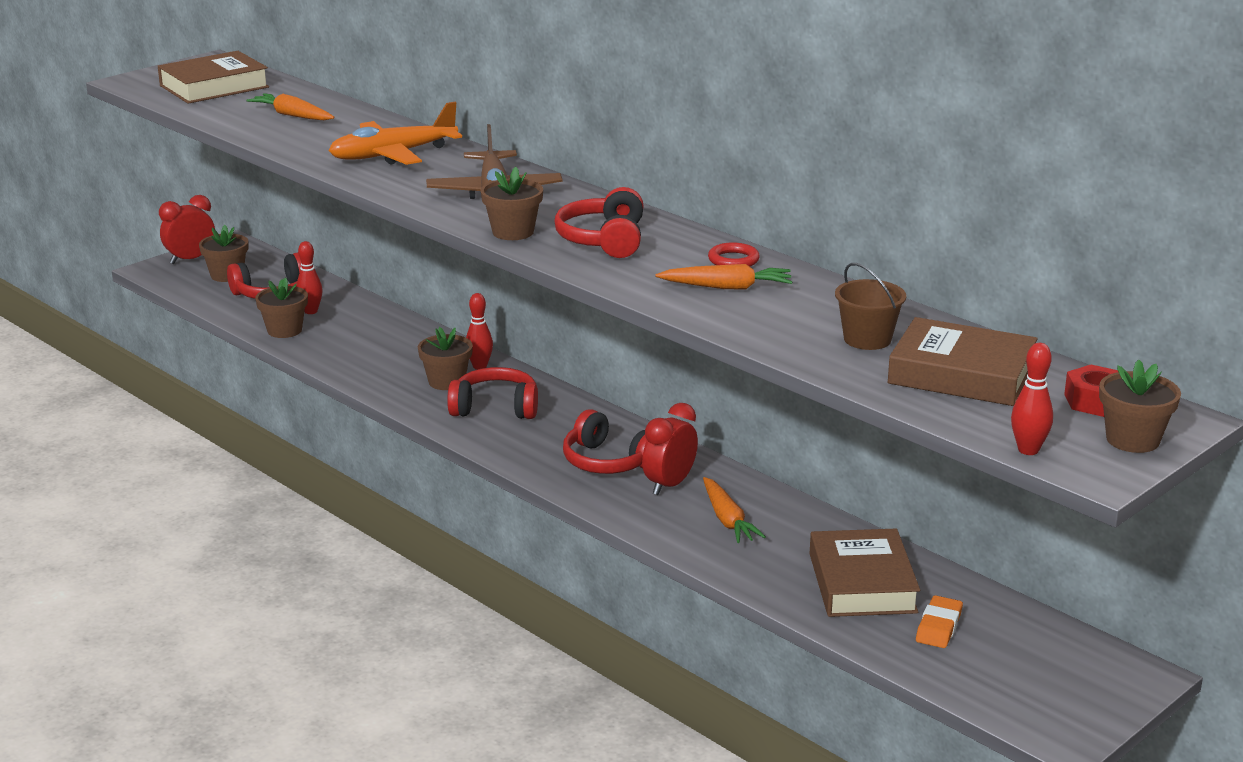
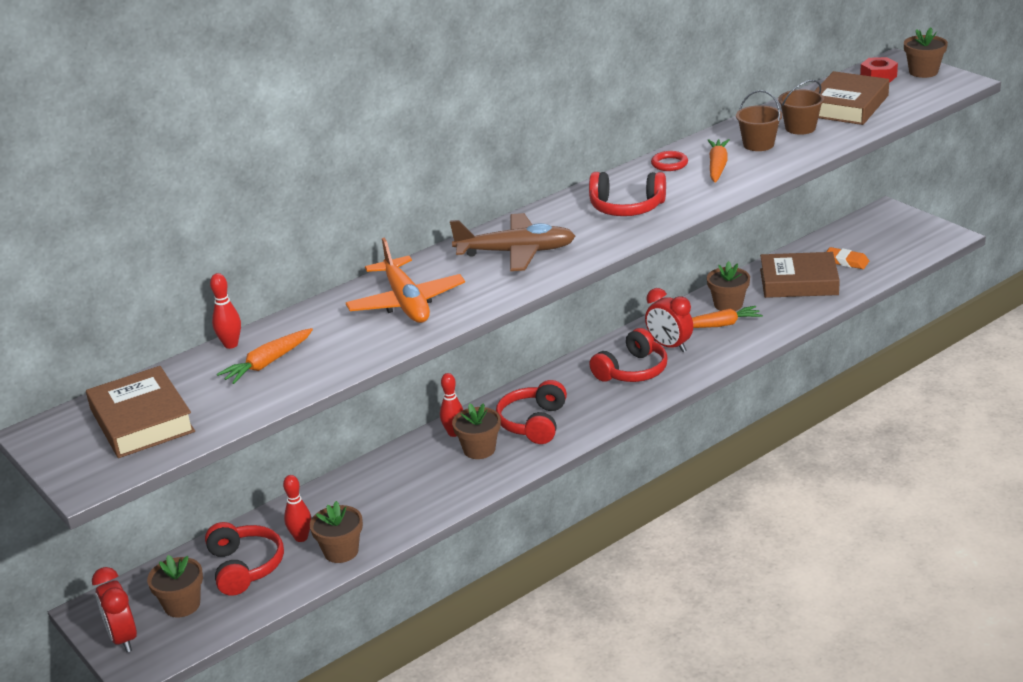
camera: 80 degrees left, 5 degrees up
brown flower pot [481,167,543,240] -> brown flower pot moved to [707,261,750,311]
red bowling pin [1011,343,1053,455] -> red bowling pin moved to [210,273,241,349]
none -> brown bucket [736,90,782,151]

